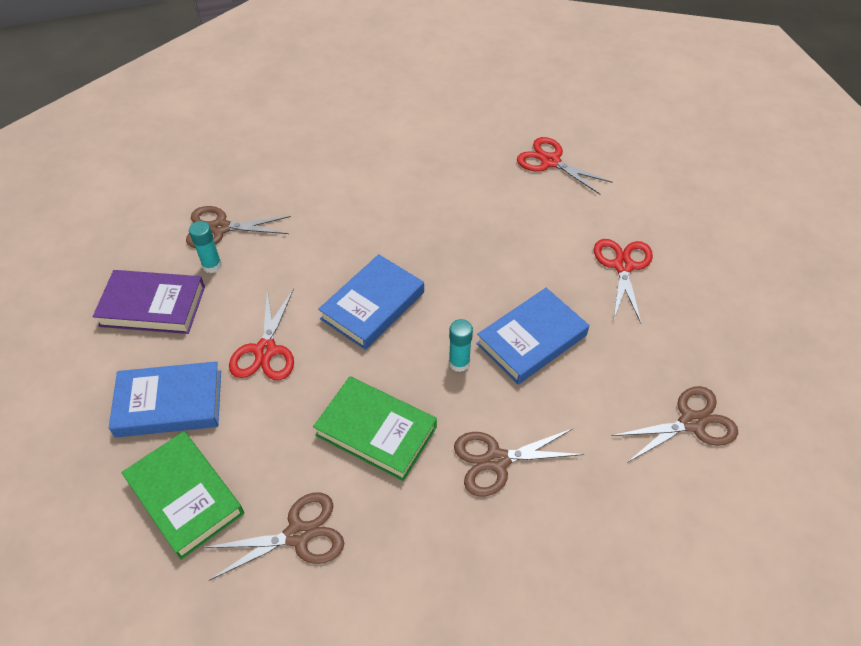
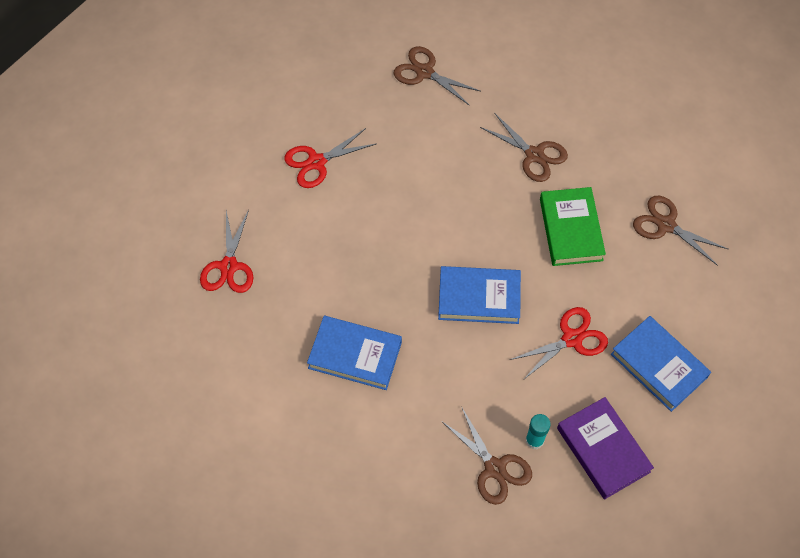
camera: 125 degrees left, 10 degrees up
green book [121,431,244,560] -> none
turquoise glue stick [449,319,473,372] -> none
blue book [476,288,589,384] -> blue book moved to [307,316,402,390]

